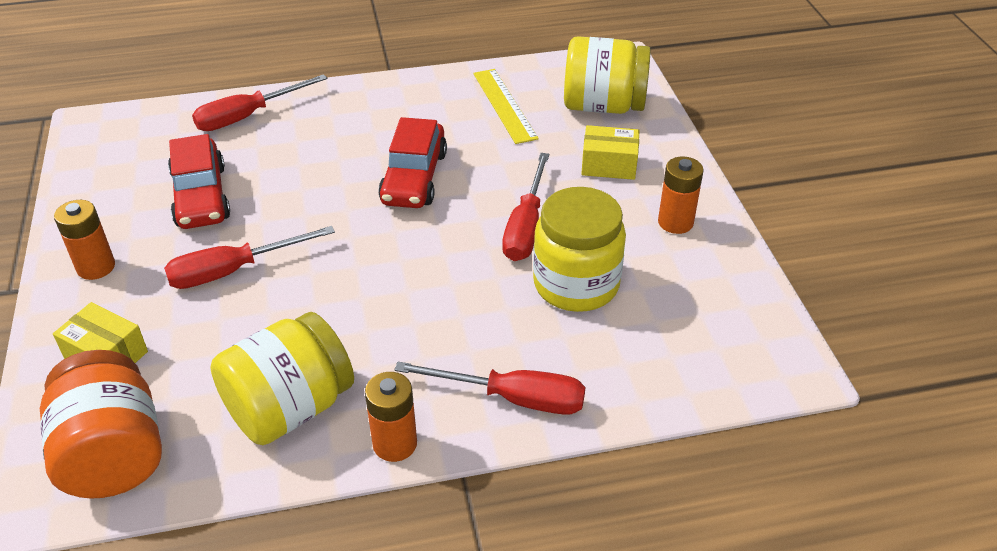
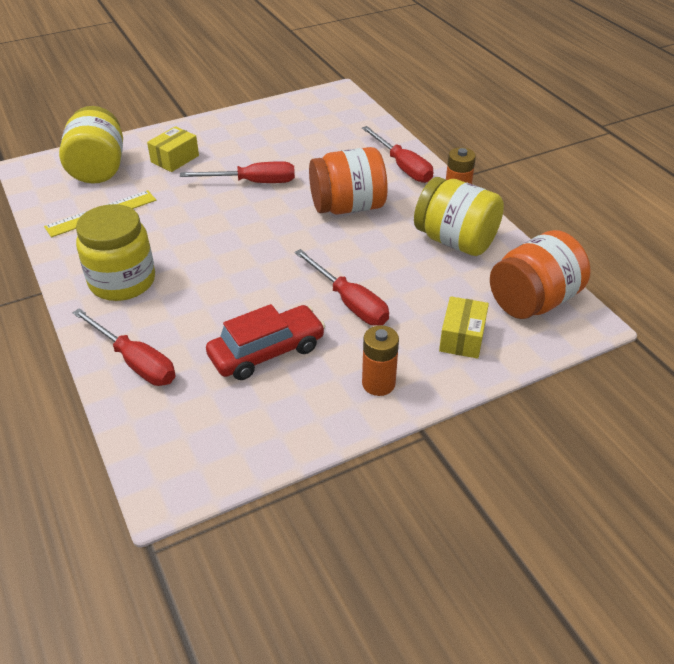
camera: 105 degrees left, 0 degrees up
red car [378,117,447,208] -> none
red screwdriver [394,362,585,415] -> red screwdriver turned 150 degrees clockwise [362,126,433,183]
yellow jar [533,187,626,312] -> yellow jar moved to [76,204,155,301]
yellow box [581,125,639,180] -> yellow box turned 45 degrees clockwise [147,126,199,172]
orange battery [658,156,704,234] -> none
none -> orange jar [309,147,388,215]

